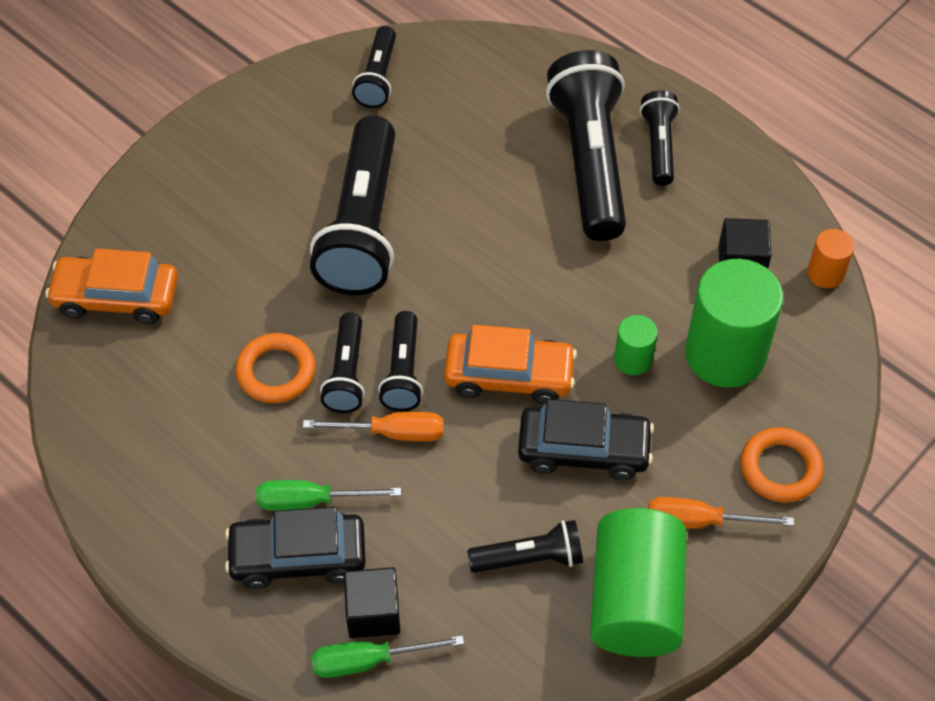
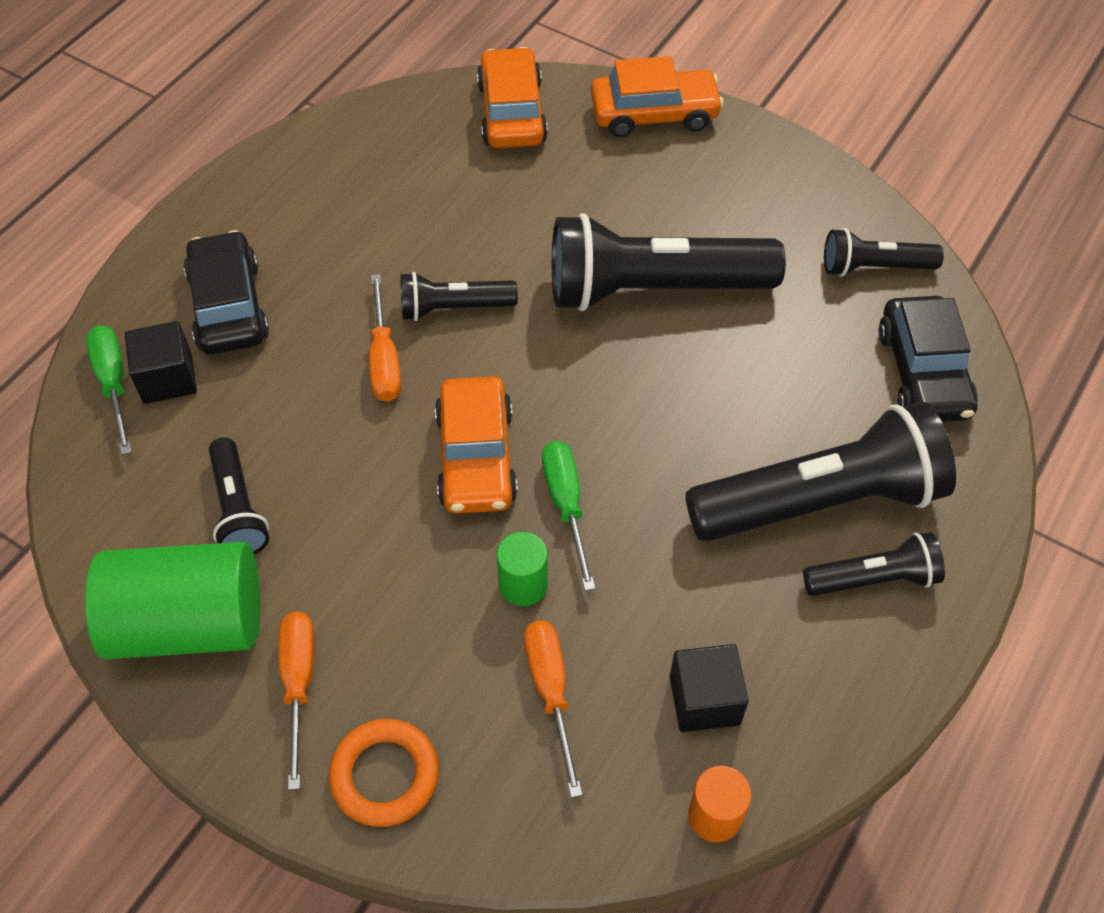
camera: 80 degrees right, 0 degrees up
orange ring [236,333,316,403] -> none
green screwdriver [256,480,401,511] -> green screwdriver moved to [542,441,595,591]
black flashlight [378,311,423,411] -> none
black car [518,399,654,481] -> black car moved to [879,296,978,422]
green cylinder [685,259,783,388] -> orange screwdriver [524,621,582,798]
none -> orange car [591,56,724,137]

